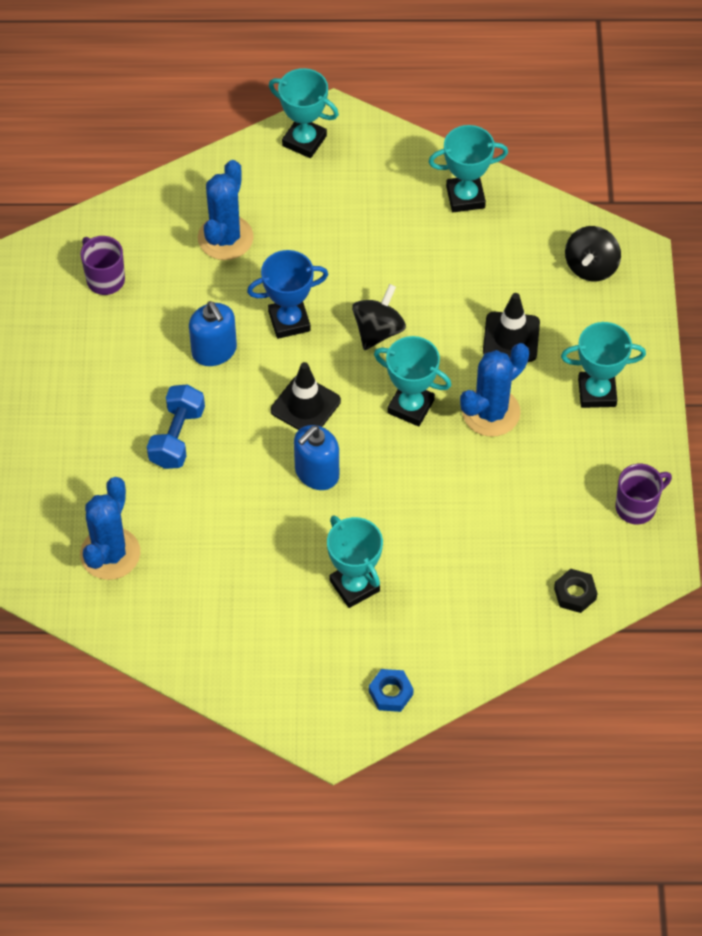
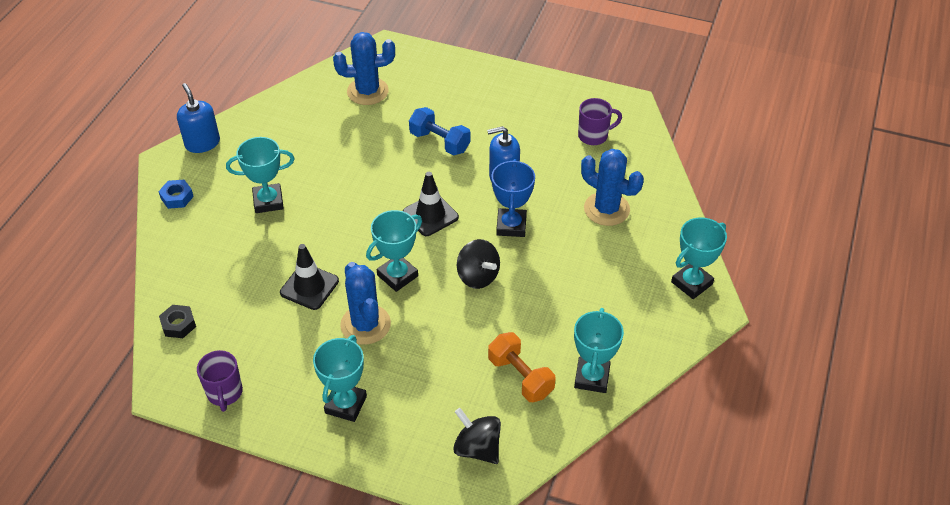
camera: 110 degrees right, 10 degrees down
blue cactus [80,477,140,580] -> blue cactus turned 45 degrees counterclockwise [333,32,395,105]
blue soap dispenser [294,425,339,490] -> blue soap dispenser moved to [177,83,220,153]
black traffic cone [483,293,540,362] -> black traffic cone moved to [280,244,339,310]
none -> orange dumbbell [488,332,555,402]

